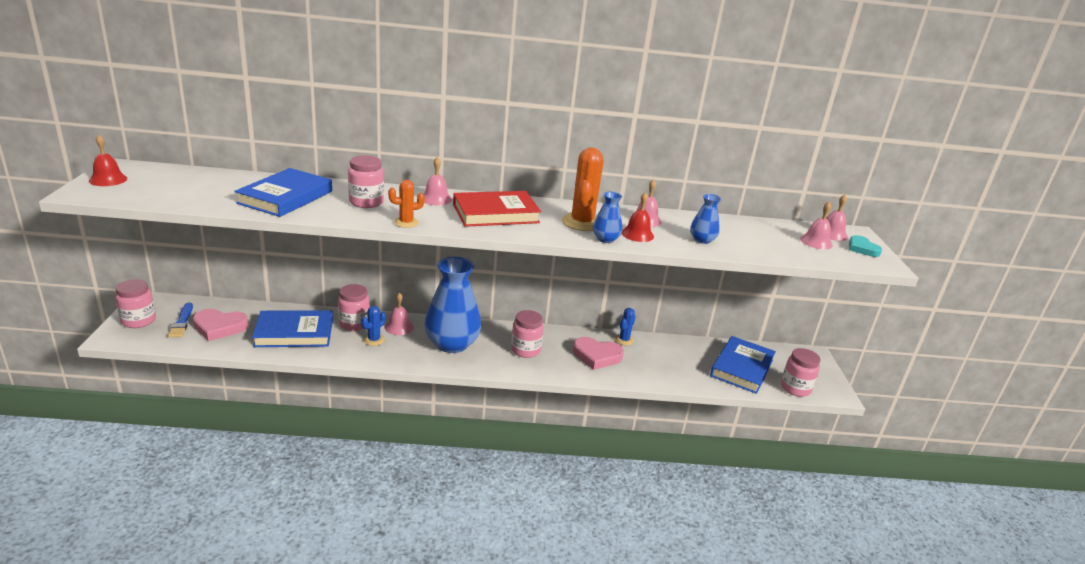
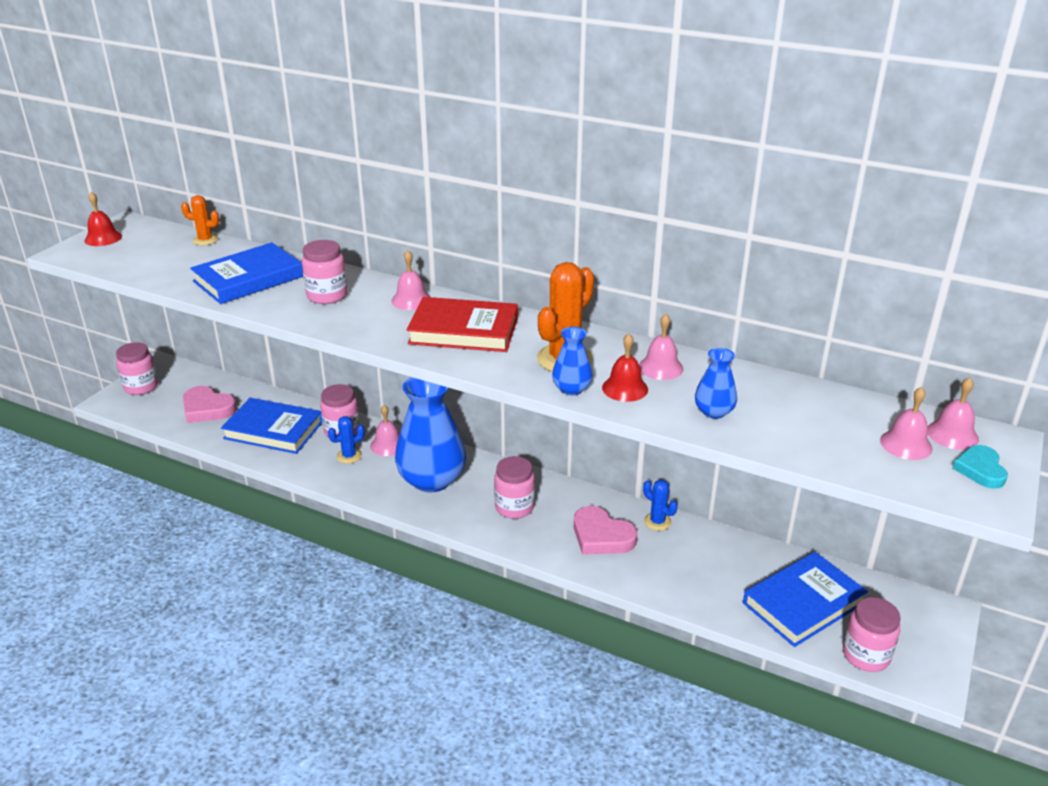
camera: 30 degrees right, 5 degrees up
blue brush [168,302,193,337] -> none
orange cactus [388,180,425,228] -> orange cactus moved to [181,195,219,246]
blue cactus [615,308,636,345] -> blue cactus turned 75 degrees clockwise [643,480,678,531]

